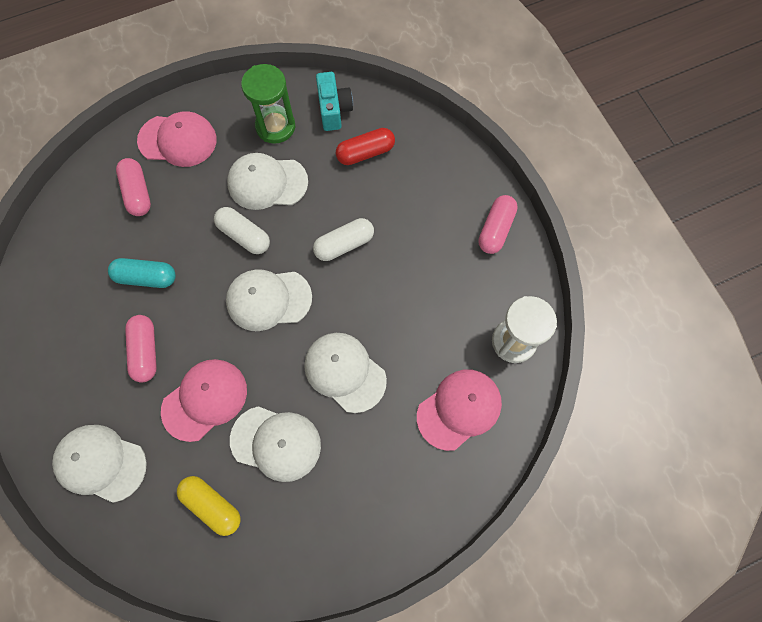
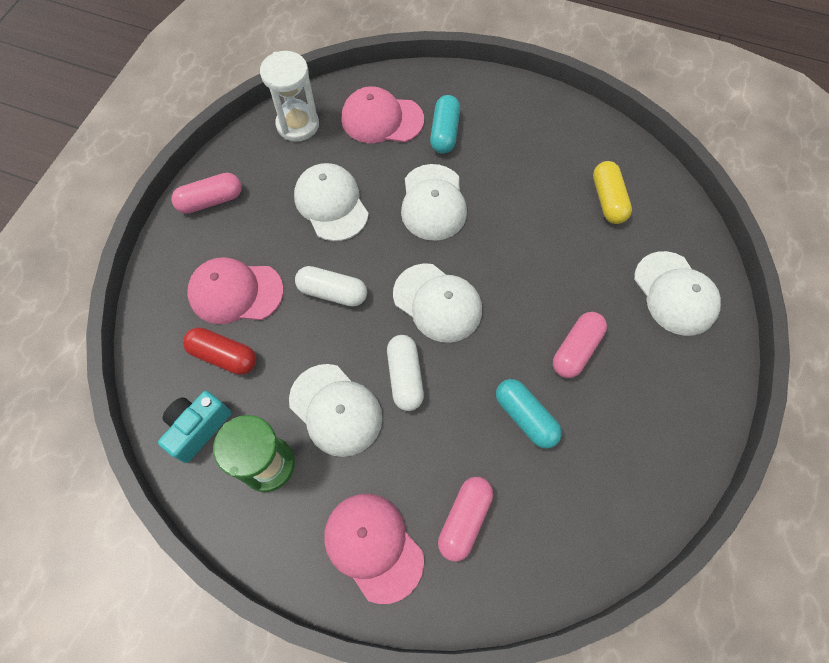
camera: 135 degrees left, 5 degrees down
pink cap [161,359,247,442] -> pink cap moved to [187,257,284,324]
white cap [230,406,321,482] -> white cap moved to [294,163,369,241]
none -> turquoise capsule [430,95,460,154]

